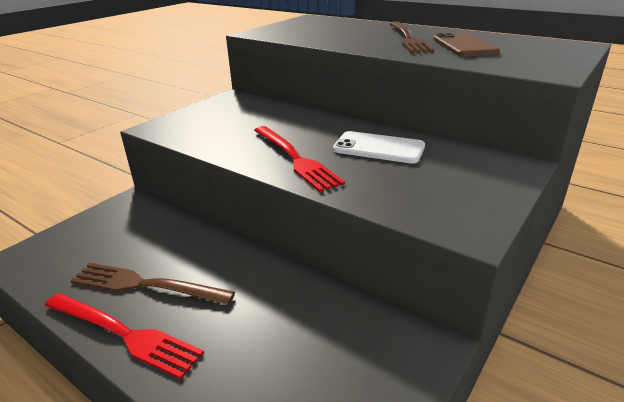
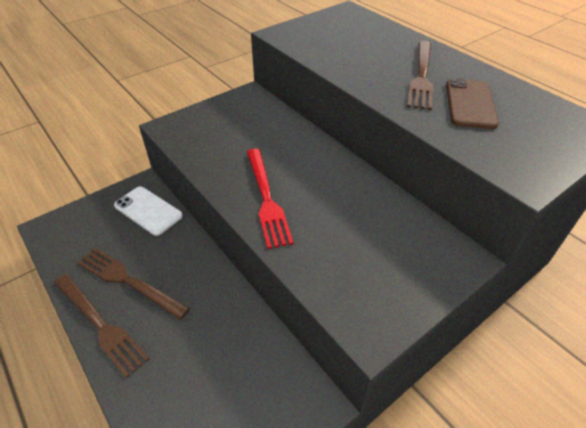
camera: 15 degrees right, 15 degrees up
red fork [44,293,204,379] -> brown fork [54,274,149,378]
white phone [333,131,425,164] -> white phone moved to [114,187,183,236]

